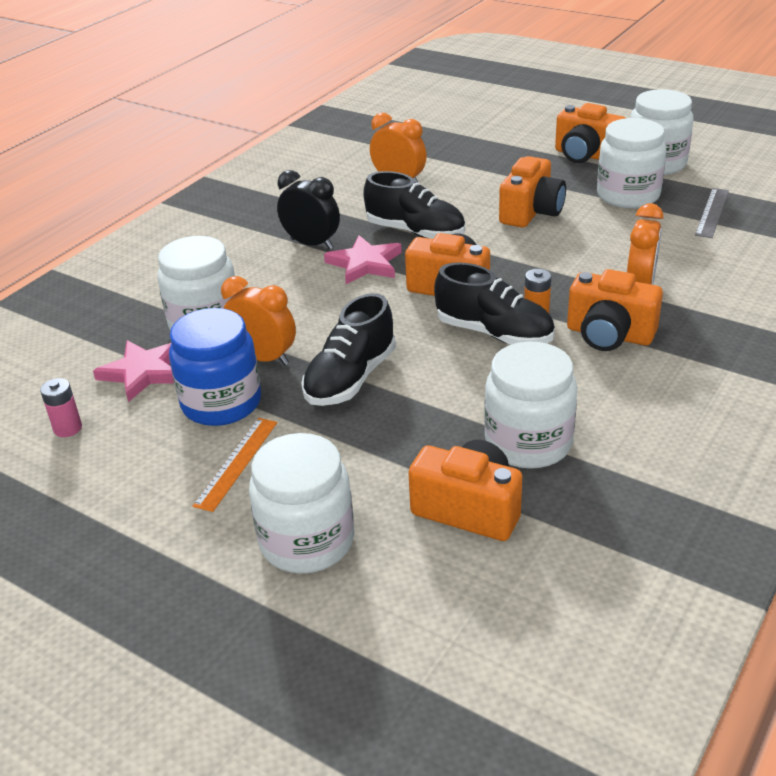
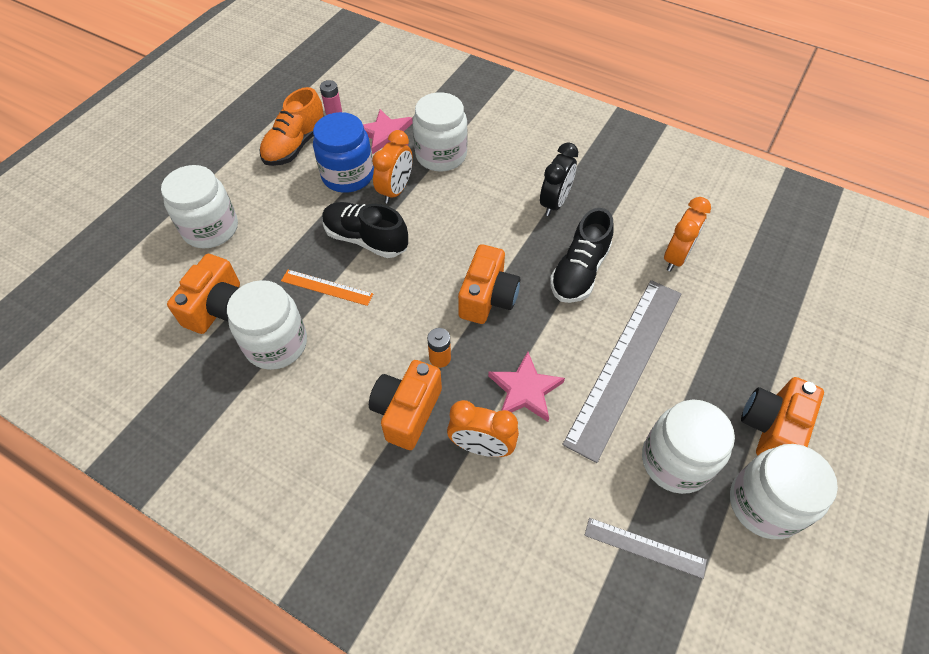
camera: 85 degrees right, 20 degrees up
orange ruler [193,418,277,512] -> orange ruler moved to [281,270,373,306]
pink star [324,235,402,284] -> pink star moved to [488,352,565,422]
black shoe [434,262,555,345] -> none
orange camera [499,156,566,227] -> grey ruler [562,280,681,463]
none -> orange shoe [259,87,324,166]

